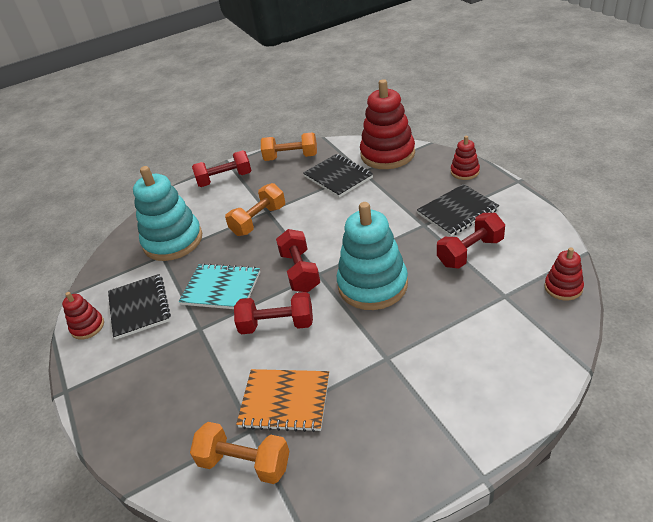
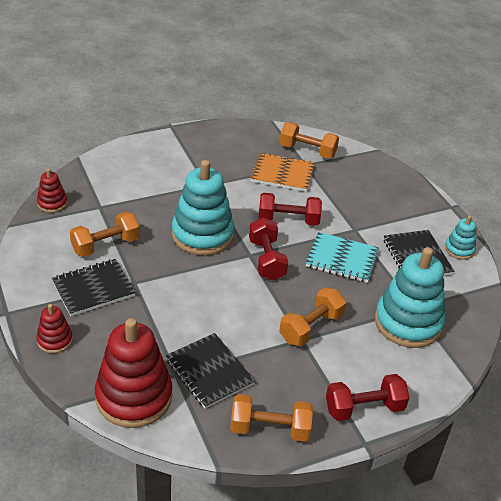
camera: 175 degrees right, 0 degrees up
red stacking toy [62,292,104,340] -> turquoise stacking toy [445,215,476,260]
red dumbbell [437,213,505,269] -> orange dumbbell [70,212,140,257]

